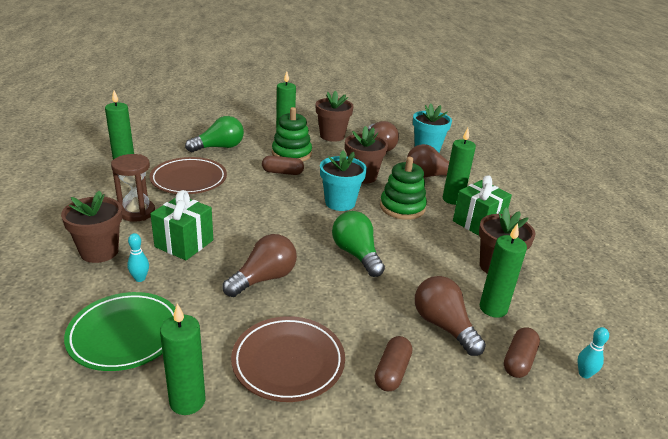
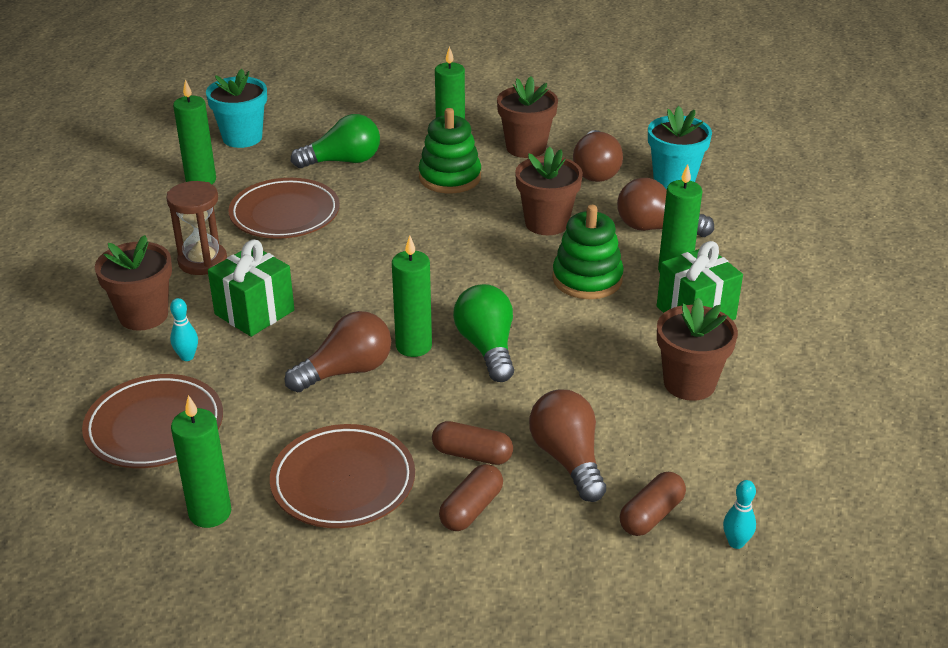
camera: 15 degrees right, 5 degrees up
green plate [64,292,176,371] -> brown plate [82,374,223,468]
brown capsule [262,156,304,175] -> brown capsule moved to [432,421,513,465]
turquoise flower pot [320,150,367,211] -> turquoise flower pot moved to [206,69,267,148]
green candle [480,223,527,318] -> green candle moved to [392,235,432,357]

